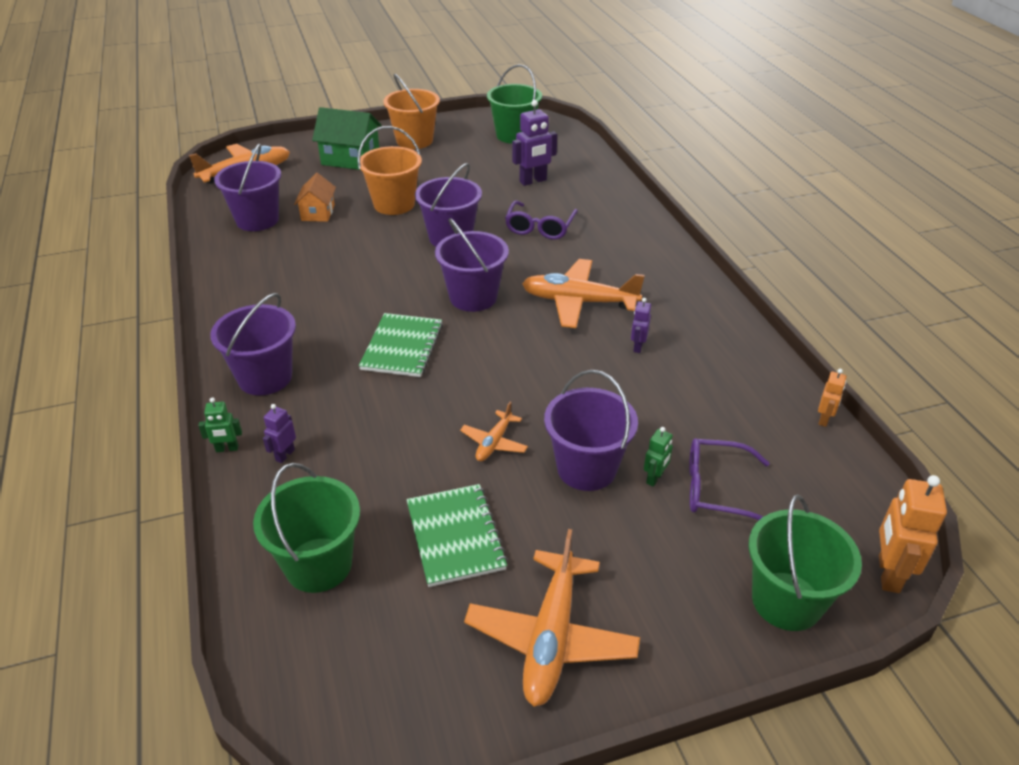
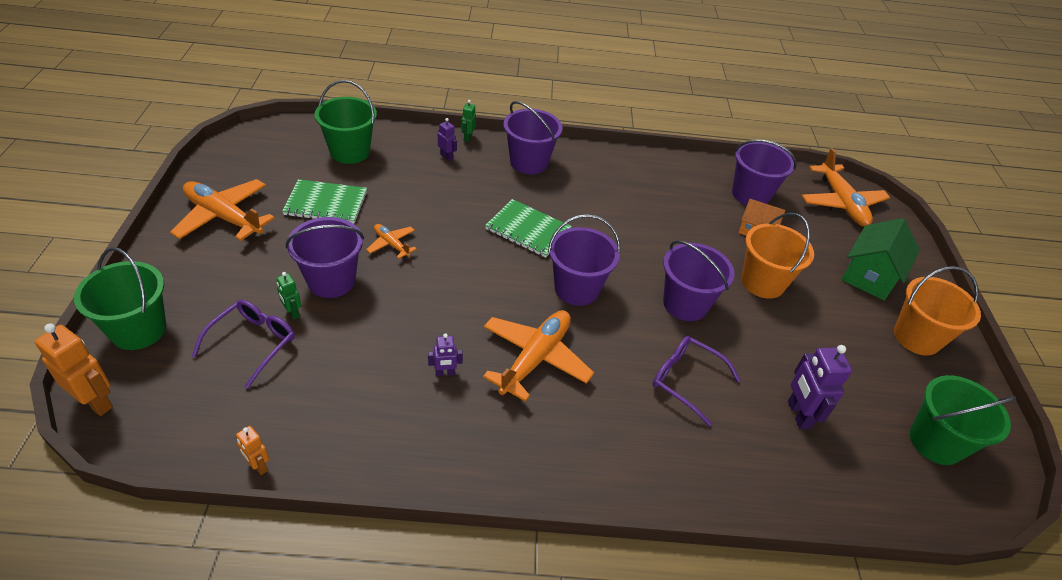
camera: 105 degrees right, 5 degrees up
purple robot [631,298,651,353] -> purple robot turned 135 degrees clockwise [428,333,463,376]

